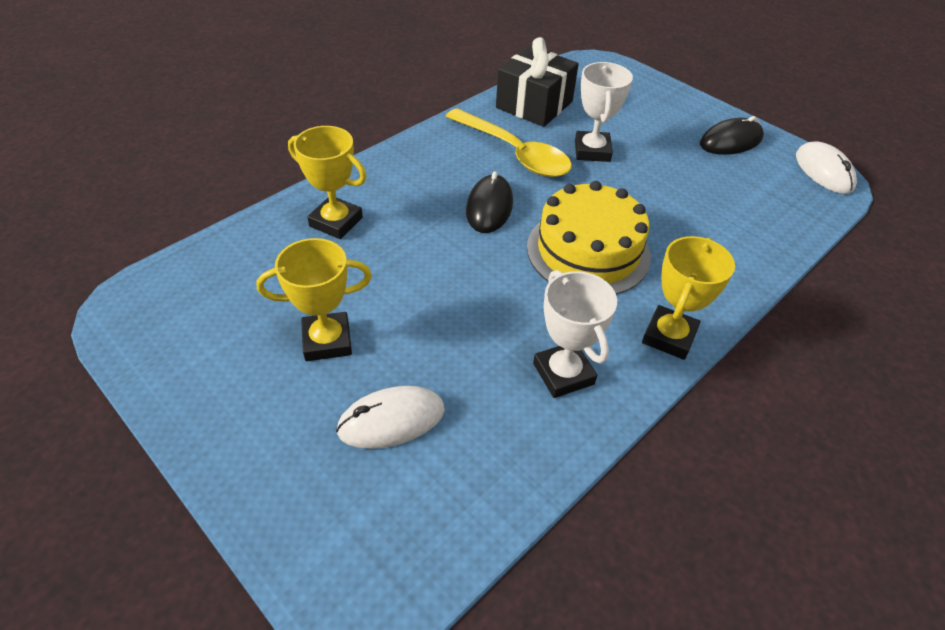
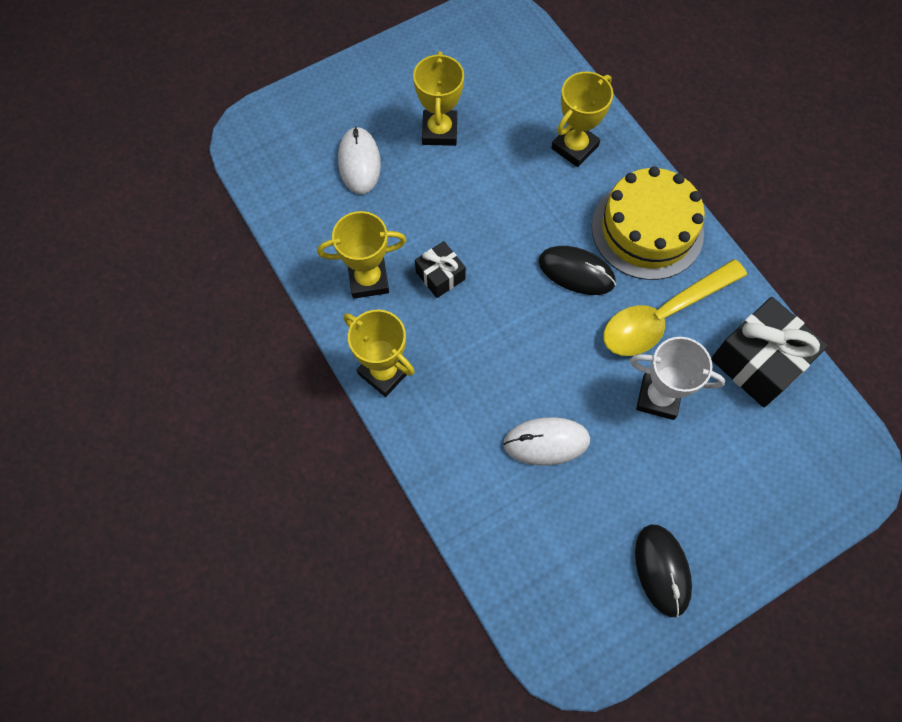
camera: 105 degrees right, 20 degrees up
yellow cake [527,181,651,295] -> yellow cake moved to [592,166,705,280]
white trophy [533,270,617,398] -> yellow trophy [317,211,406,299]
white mouse [796,142,857,194] -> white mouse moved to [503,417,590,466]
none -> black gift [415,241,466,298]

